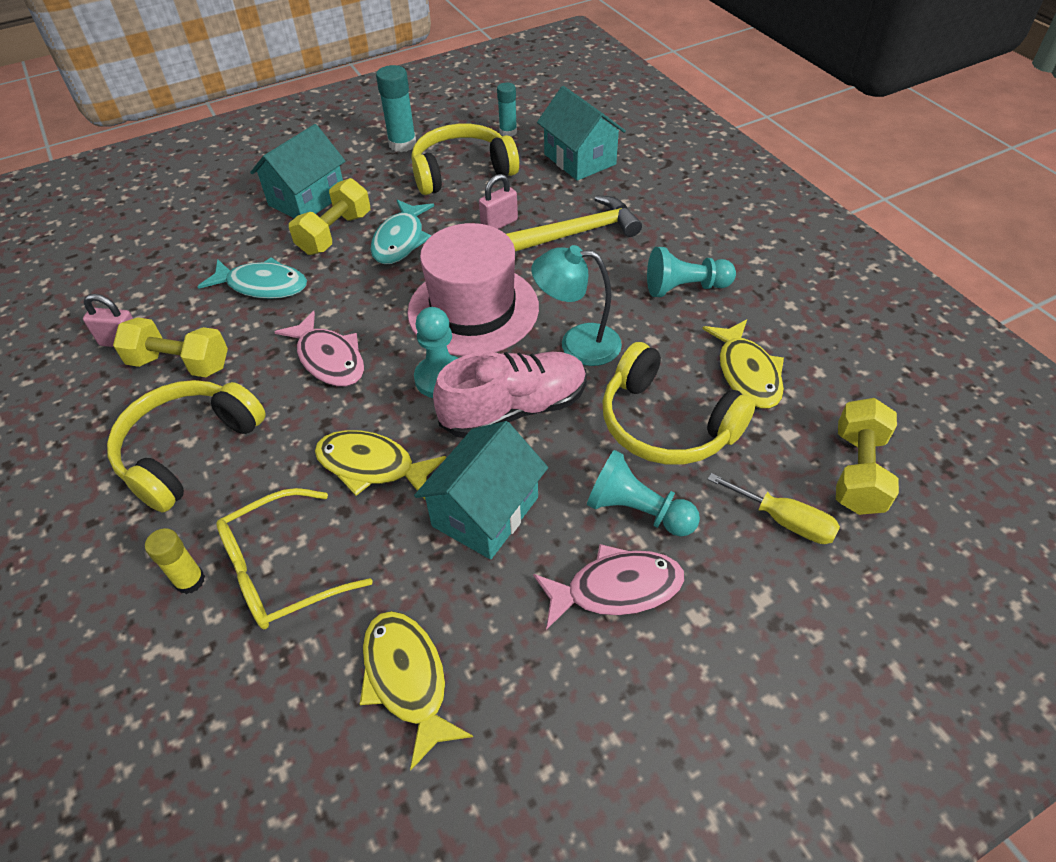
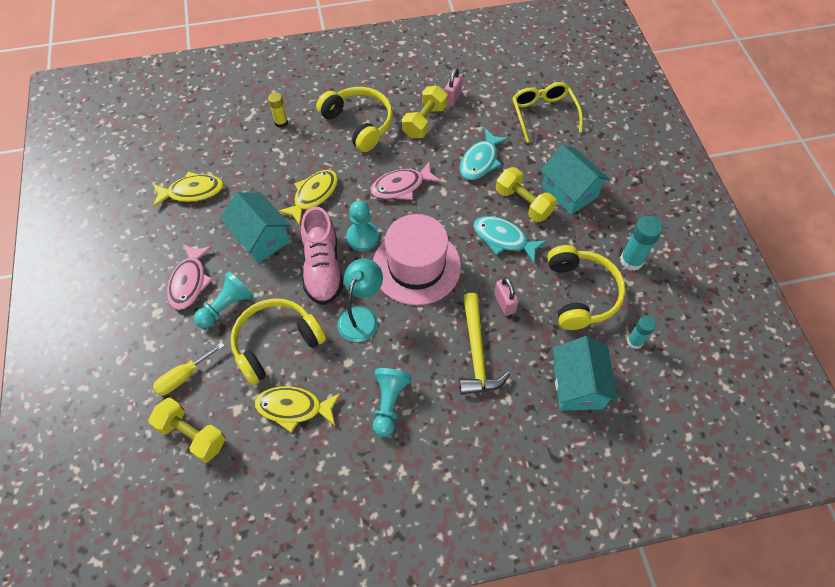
camera: 105 degrees right, 10 degrees up
yellow glasses [216,488,373,630] -> yellow glasses moved to [512,82,583,143]
turquoise house [537,86,626,181] -> turquoise house turned 75 degrees counterclockwise [553,336,618,411]

